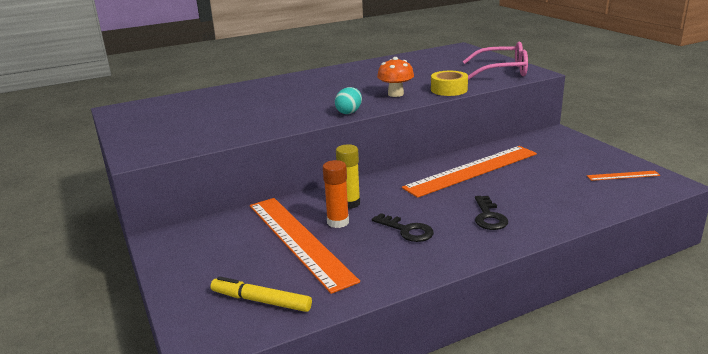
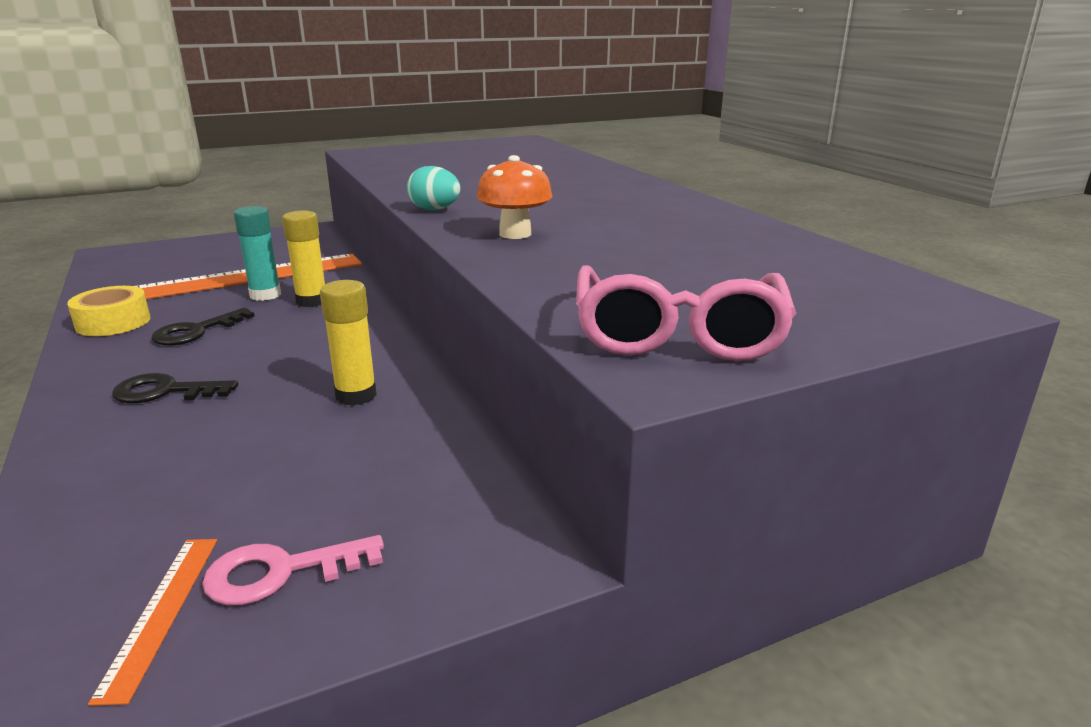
camera: 90 degrees right, 0 degrees up
yellow marker [211,276,312,312] -> none
orange glue stick [323,160,349,228] -> turquoise glue stick [234,206,281,301]
orange ruler [402,146,537,198] -> yellow glue stick [320,280,377,406]
yellow tape [431,71,468,96] -> yellow tape moved to [67,286,151,336]
none -> pink key [202,535,384,605]

